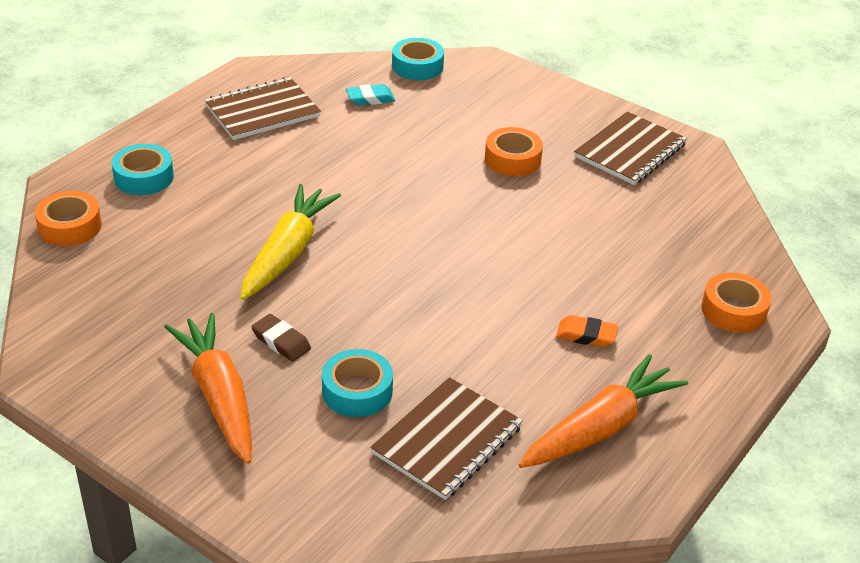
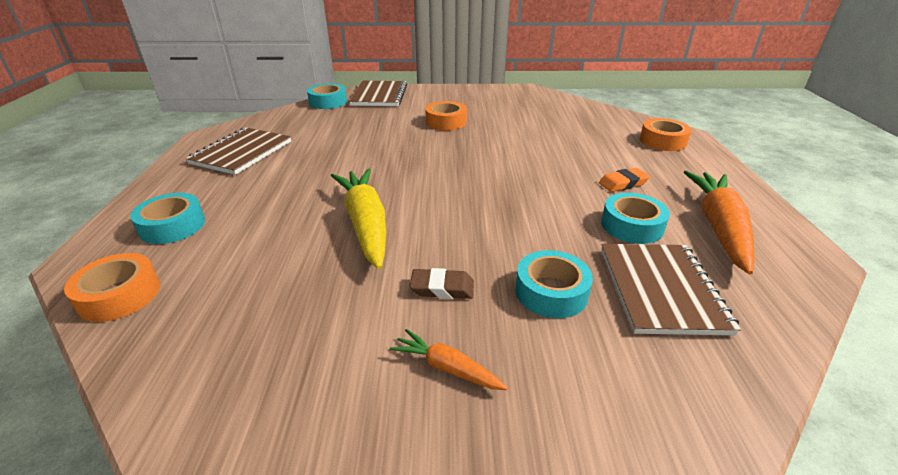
camera: 35 degrees left, 5 degrees down
orange carrot [164,313,252,464] -> orange carrot [390,329,508,390], size x0.49
turquoise eraser [346,84,395,106] -> none
brown notebook [574,111,687,185] -> brown notebook moved to [349,81,407,106]
none -> turquoise tape [601,193,670,244]

